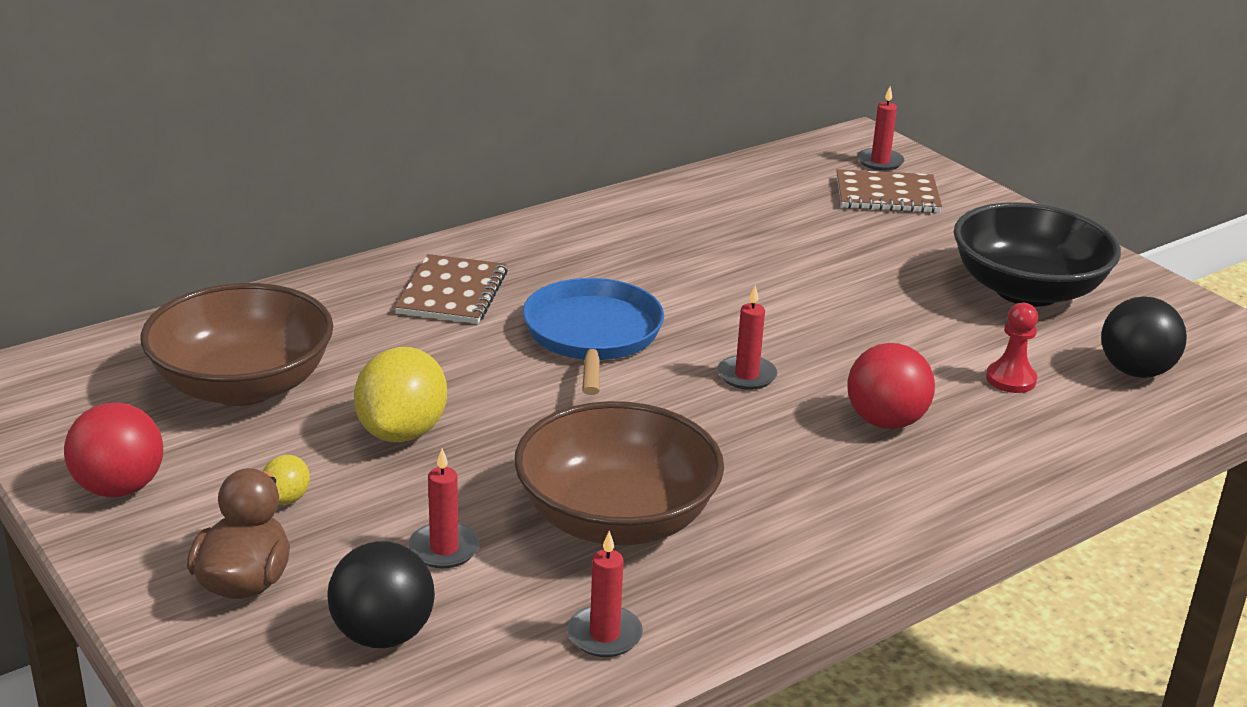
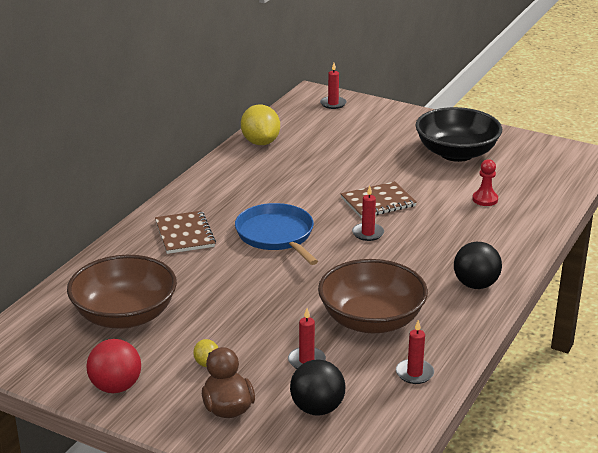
camera: 25 degrees left, 0 degrees up
yellow lemon [354,347,447,442] -> yellow lemon moved to [241,105,280,145]
brown notebook [837,169,942,213] -> brown notebook moved to [341,181,417,218]
red ball [847,343,935,429] -> none
black ball [1101,296,1187,378] -> black ball moved to [454,242,502,289]

